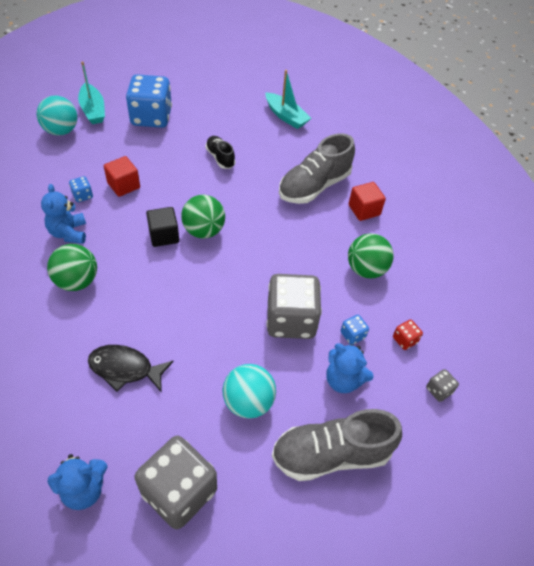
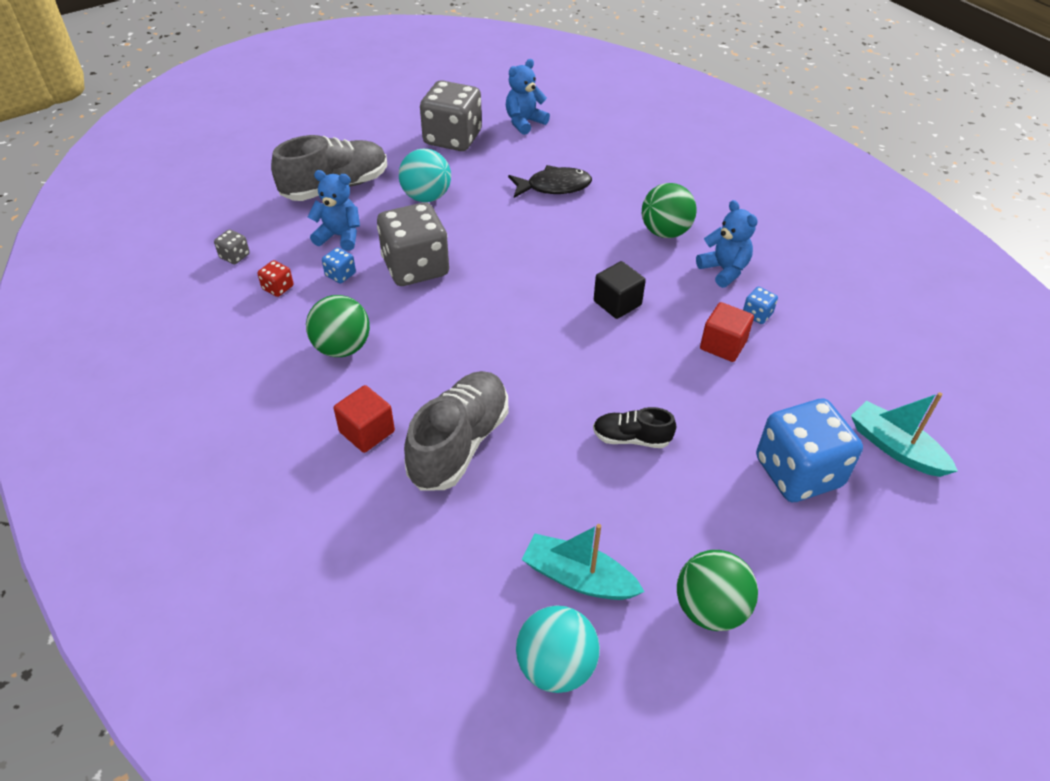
camera: 160 degrees right, 5 degrees down
turquoise ball [36,96,77,135] -> turquoise ball moved to [516,605,600,693]
green ball [181,195,225,239] -> green ball moved to [677,550,758,631]
black shoe [205,136,235,169] -> black shoe turned 150 degrees clockwise [593,407,676,448]

